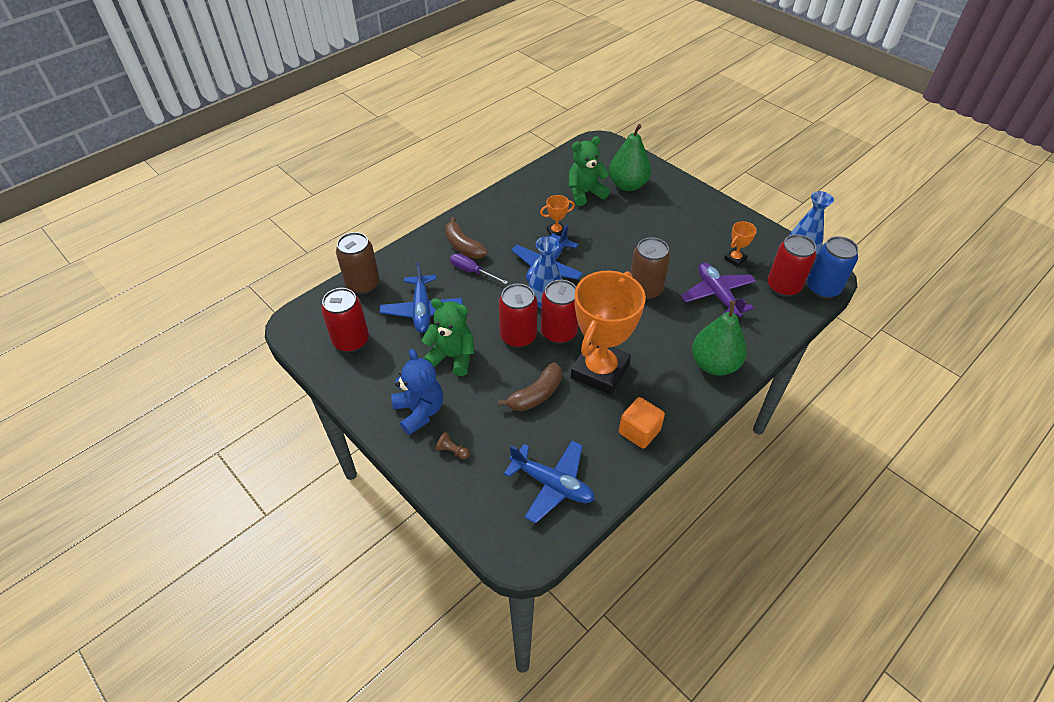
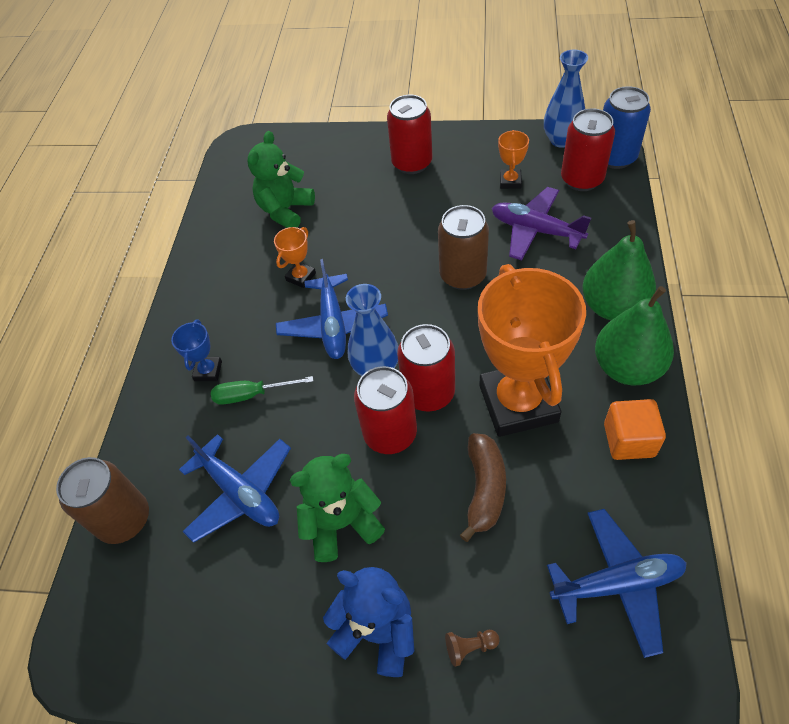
camera: 35 degrees left, 5 degrees up
red can [321,288,369,352] -> red can moved to [387,95,433,174]
brown banana [445,217,488,259] -> blue trophy [171,319,222,381]
purple screwdriver [450,253,508,284] -> green screwdriver [211,376,314,405]
green pear [609,124,651,191] -> green pear moved to [595,286,674,385]

